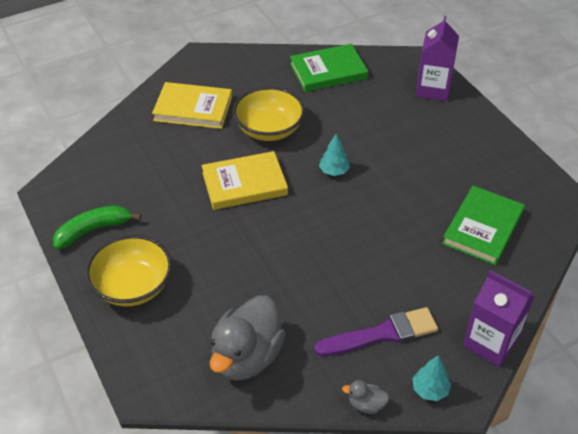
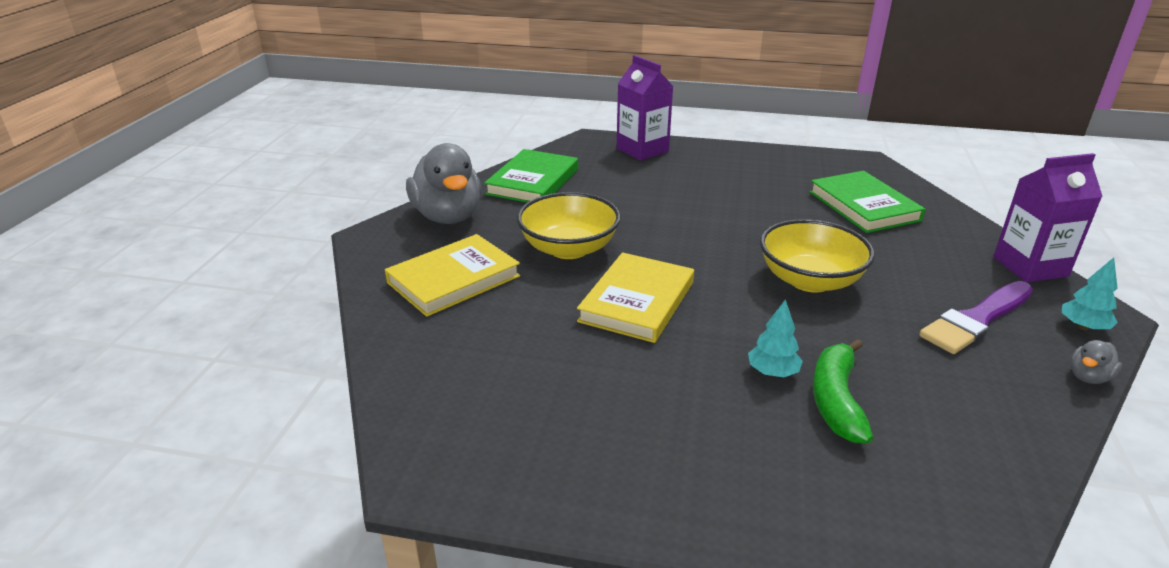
camera: 50 degrees left, 15 degrees down
green banana [53,205,141,250] -> green banana moved to [813,339,873,444]
yellow bowl [85,235,172,306] -> yellow bowl moved to [760,219,875,292]
grey duck [210,295,286,381] -> grey duck moved to [406,143,482,224]
purple brush [314,307,438,356] -> purple brush turned 150 degrees counterclockwise [919,281,1033,354]
turquoise tree [319,134,350,176] -> turquoise tree moved to [748,299,803,377]

